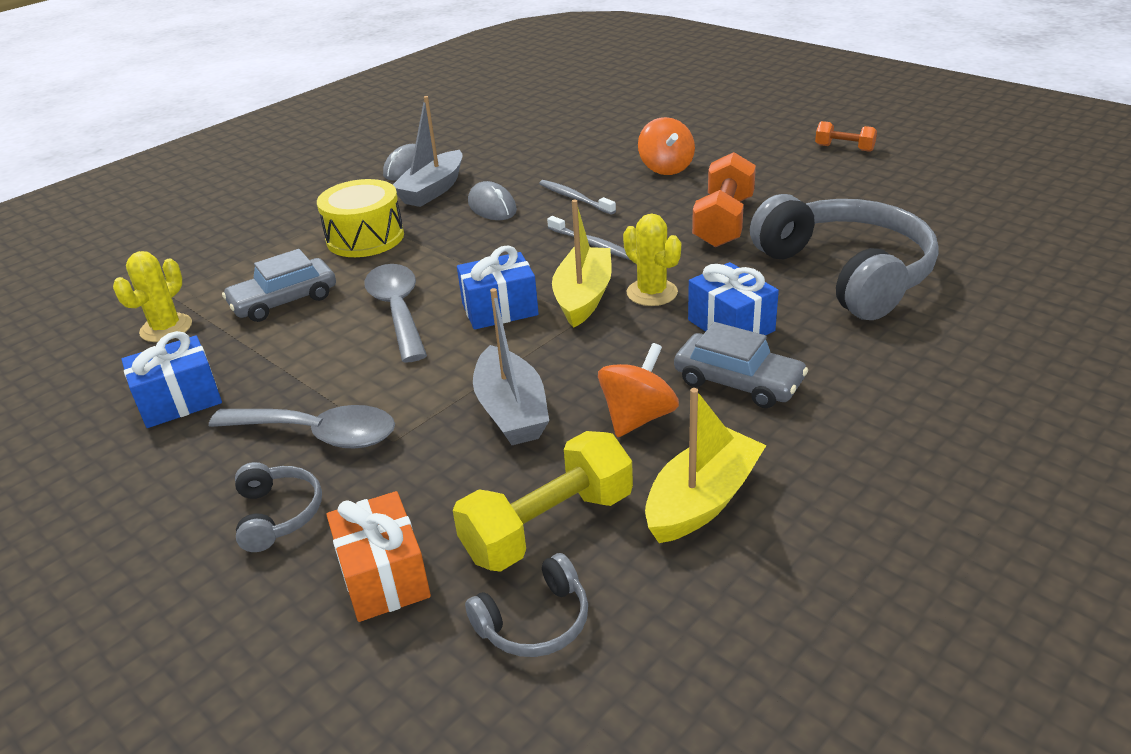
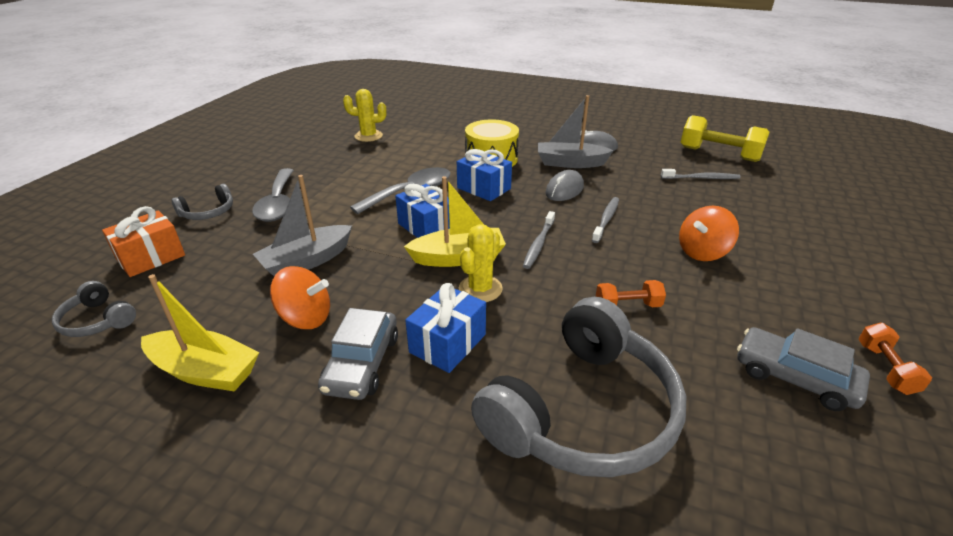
camera: 65 degrees right, 0 degrees up
blue gift [121,331,222,428] -> blue gift moved to [457,149,512,201]
grey car [222,249,336,322] -> grey car moved to [737,327,870,411]
yellow dumbbell [453,431,633,572] -> yellow dumbbell moved to [681,115,769,162]
orange dumbbell [692,152,756,247] -> orange dumbbell [596,280,666,307], size x0.55
none -> grey toothbrush [661,169,741,179]

